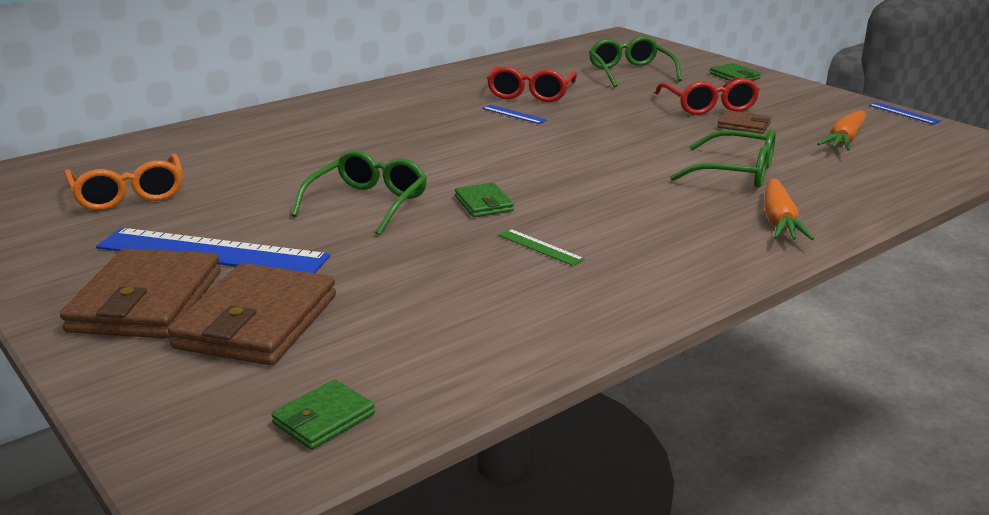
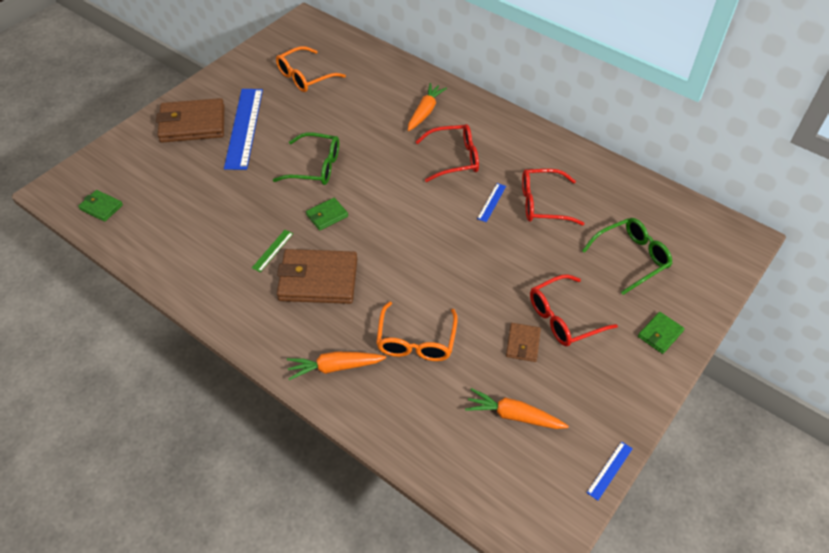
camera: 75 degrees right, 25 degrees up
brown wallet [168,263,336,365] -> brown wallet moved to [277,249,357,304]
green glasses [670,129,776,188] -> orange glasses [376,301,458,361]
none -> orange carrot [408,83,447,131]
none -> red glasses [416,124,479,182]

